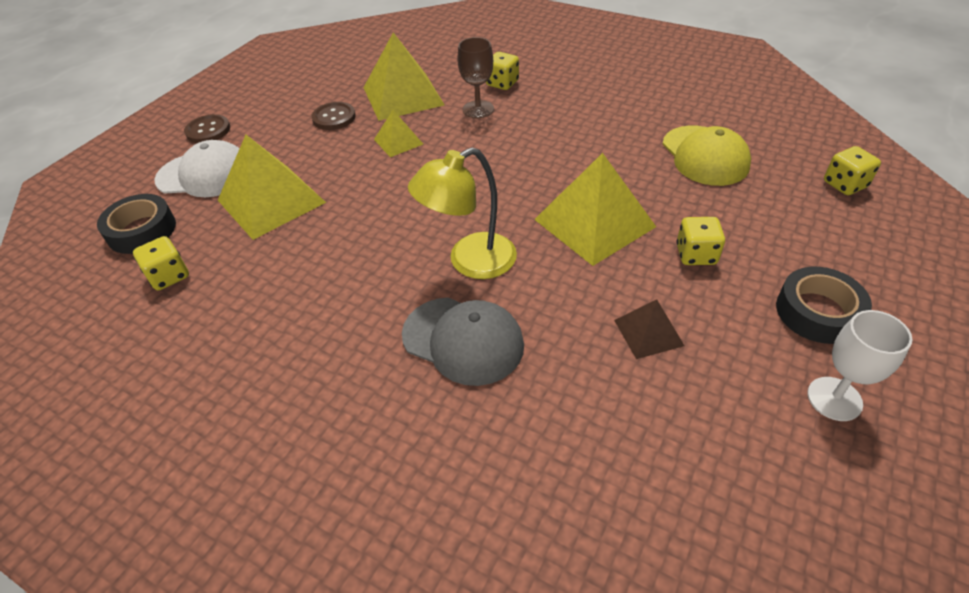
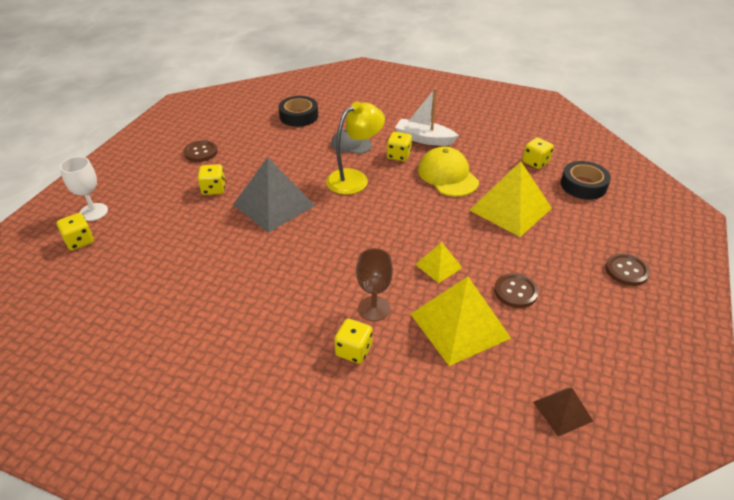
camera: 170 degrees right, 5 degrees down
white cap [155,140,240,197] -> none
grey cap [402,297,524,386] -> grey cap [331,129,372,154], size x0.64
yellow pyramid [534,153,656,266] -> grey pyramid [233,157,316,233]
brown pyramid [614,299,685,359] -> brown pyramid moved to [533,388,593,437]
yellow cap [662,126,751,186] -> yellow cap moved to [418,146,479,197]
black tape [776,267,872,344] -> black tape moved to [279,96,318,127]
white goblet [807,310,912,421] -> white goblet moved to [60,157,108,221]
none -> brown button [184,140,218,162]
none -> yellow dice [387,132,412,161]
none -> white boat [395,88,459,146]

